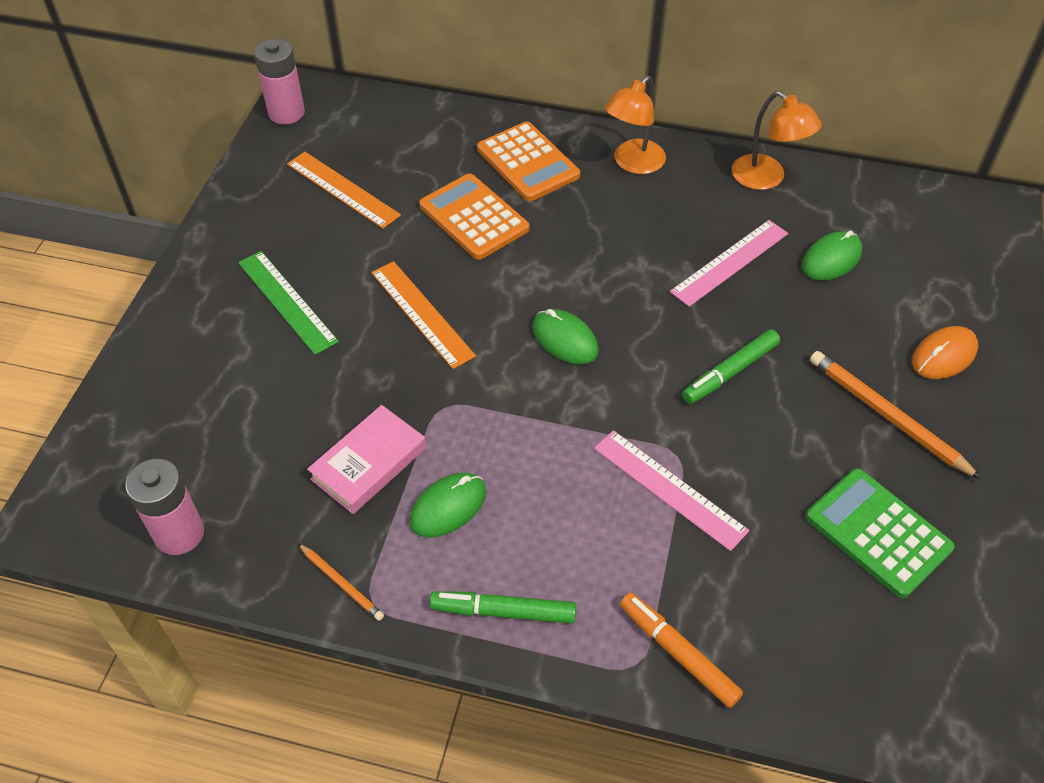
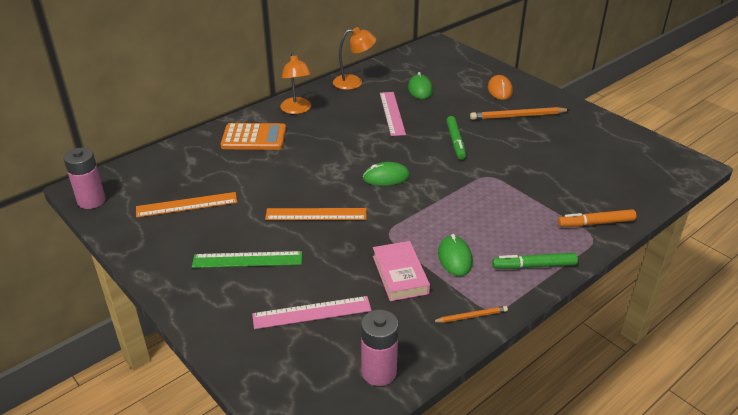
camera: 55 degrees left, 15 degrees down
orange calculator [419,174,530,260] -> none
green marker [430,591,576,624] -> green marker turned 45 degrees clockwise [492,253,578,269]
pink ruler [594,430,749,551] -> pink ruler moved to [252,296,372,329]
green calculator [806,468,955,598] -> none

